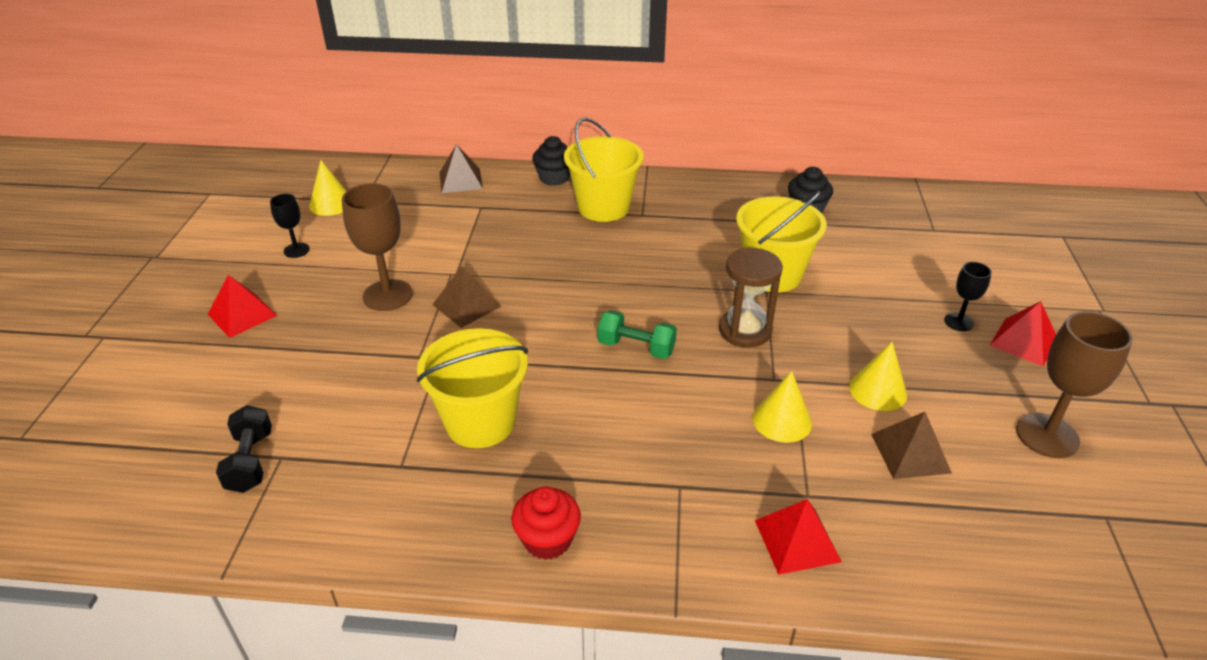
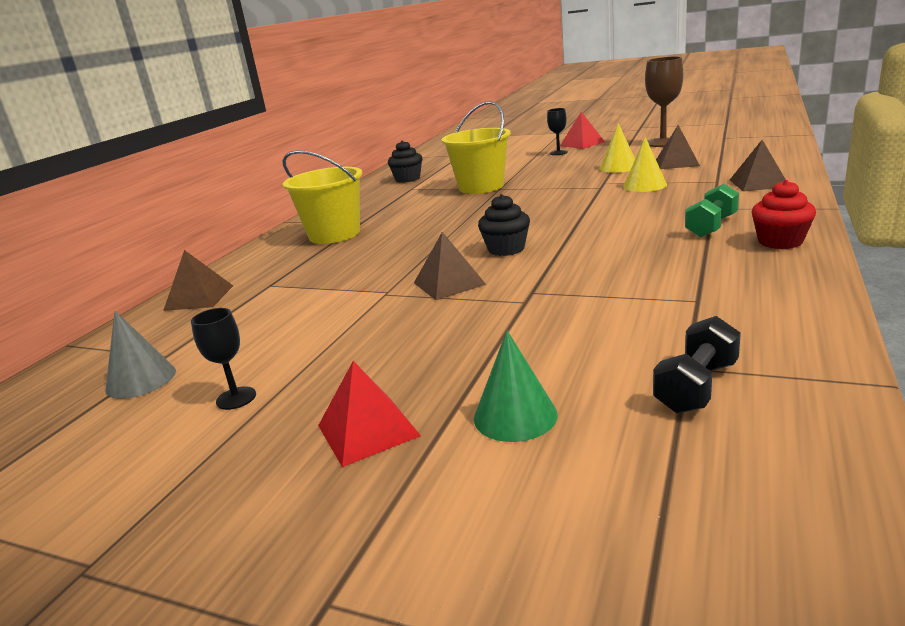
camera: 70 degrees left, 15 degrees down
black dumbbell [216,405,272,493] -> black dumbbell turned 60 degrees counterclockwise [653,316,741,414]
yellow cone [309,160,346,216] -> grey cone [105,311,176,399]
brown goblet [342,184,413,311] -> none
yellow bucket [416,328,528,448] -> none
black cupcake [532,136,570,186] -> black cupcake moved to [478,194,530,256]
green dumbbell [597,310,677,359] -> green dumbbell moved to [685,184,739,237]
brown hourglass [719,248,783,347] -> none
red pyramid [755,499,842,575] -> brown pyramid [730,140,786,192]
none -> green cone [474,330,558,442]

